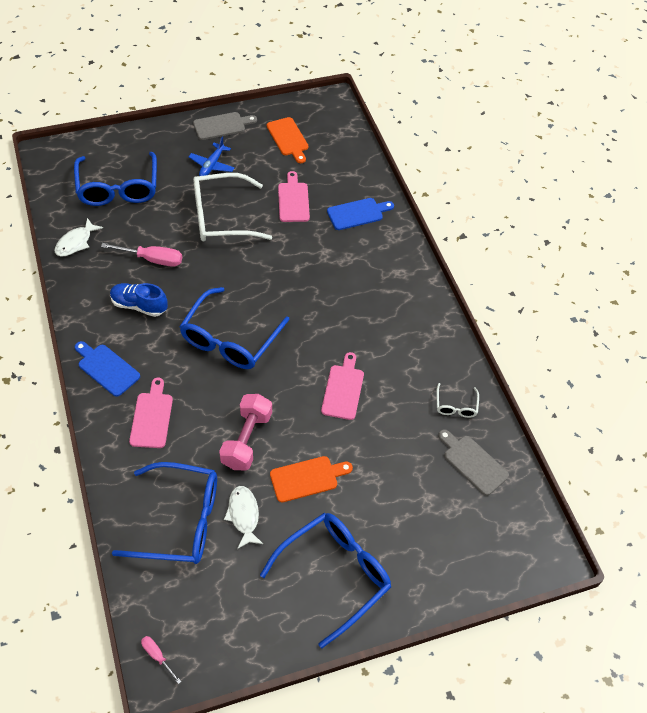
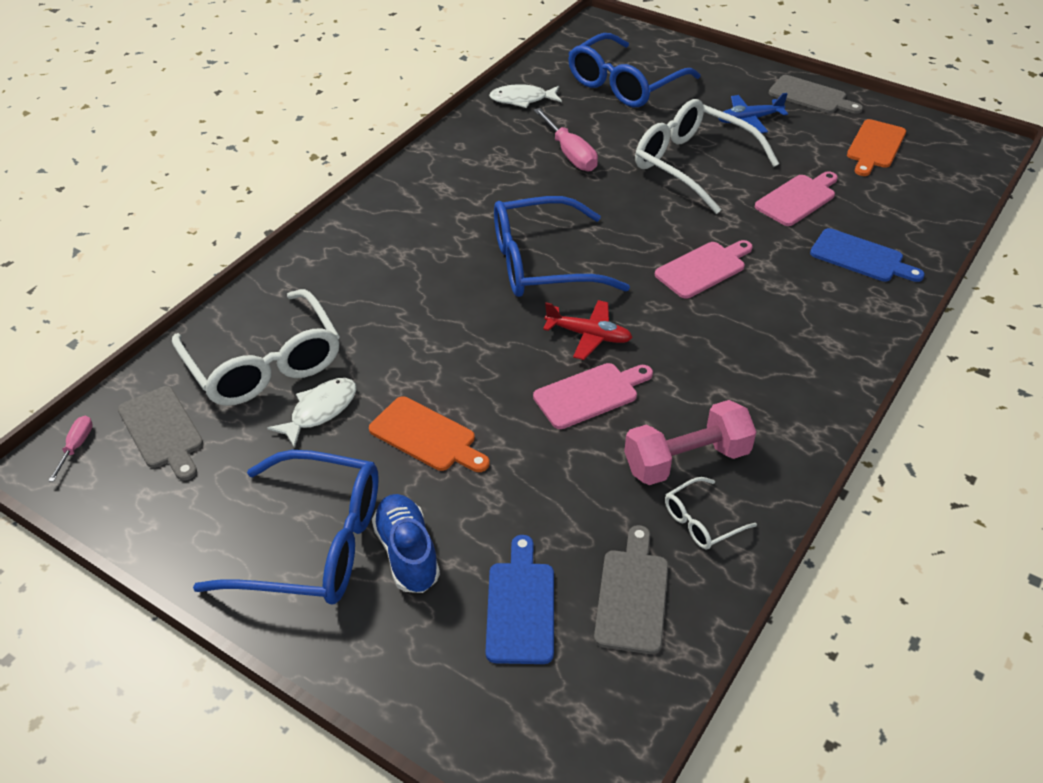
camera: 55 degrees right, 10 degrees down
blue cutting board [75,341,140,397] -> blue cutting board moved to [485,535,554,664]
blue shoe [110,283,168,317] -> blue shoe moved to [372,494,440,593]
blue glasses [112,462,217,564] -> white glasses [172,289,340,406]
pink cutting board [129,377,173,448] -> pink cutting board moved to [655,240,753,299]
pink dumbbell [219,394,272,471] -> pink dumbbell moved to [624,400,756,485]
none -> grey cutting board [118,386,203,481]
none -> red plane [543,300,633,360]

